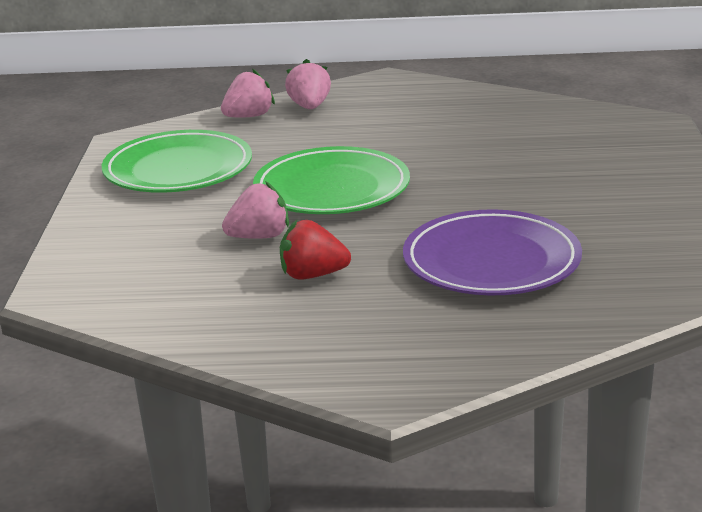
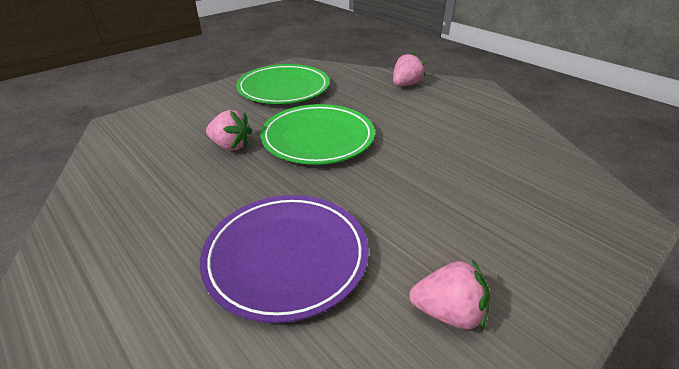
camera: 45 degrees right, 10 degrees up
pink strawberry [221,69,275,117] -> pink strawberry moved to [409,260,490,331]
red strawberry [280,220,351,280] -> none

